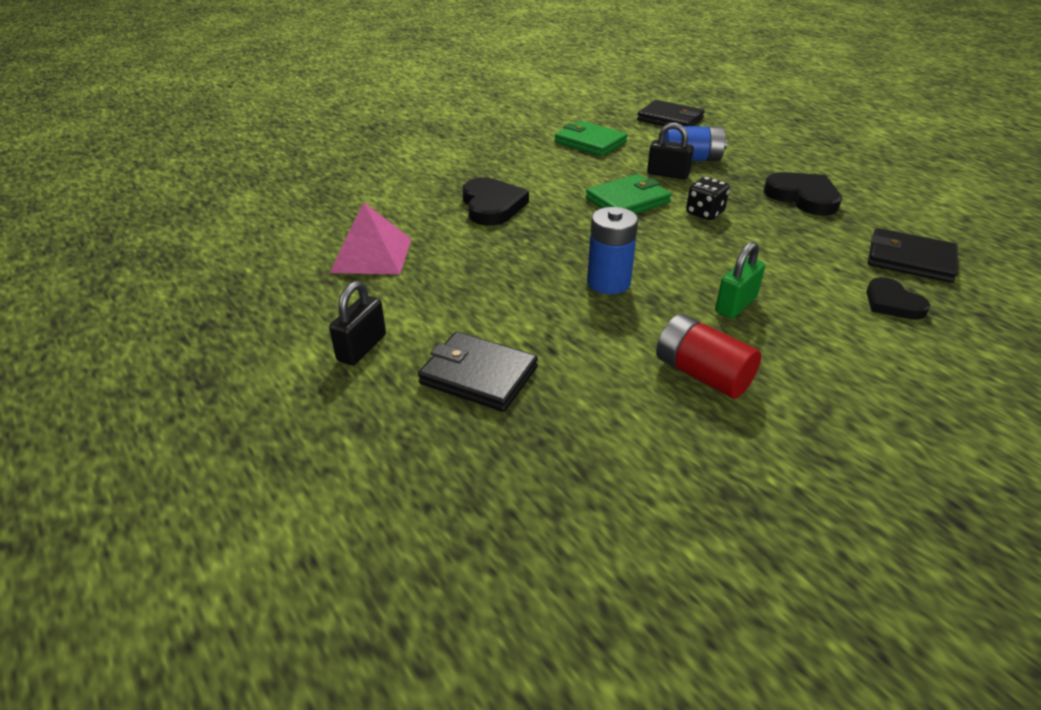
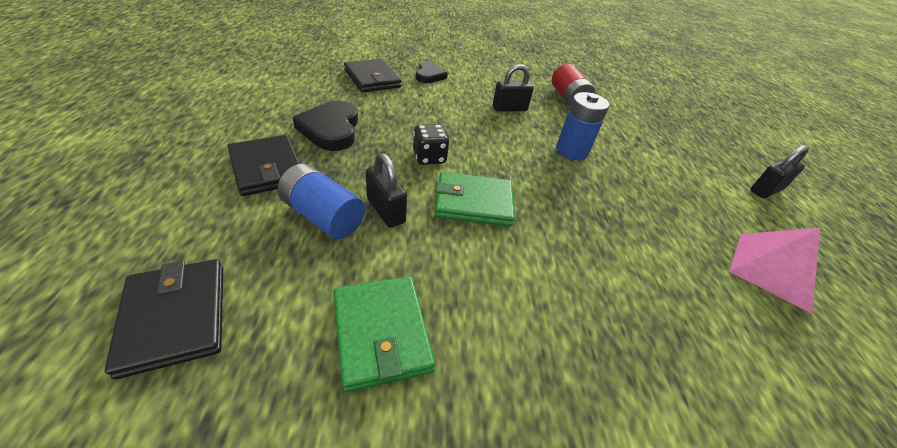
camera: 150 degrees left, 5 degrees up
black wallet [418,331,538,412] -> black wallet moved to [228,135,300,196]
black heart [462,177,529,226] -> none
green padlock [715,241,765,318] -> black padlock [493,64,534,112]

